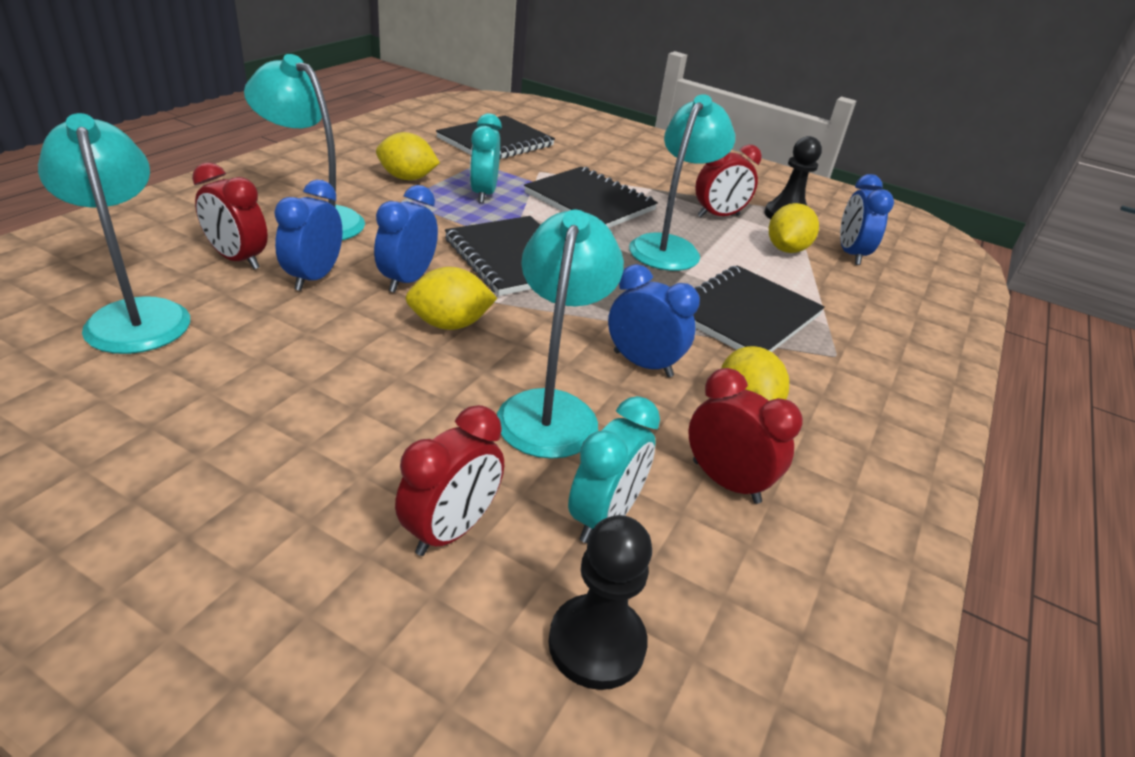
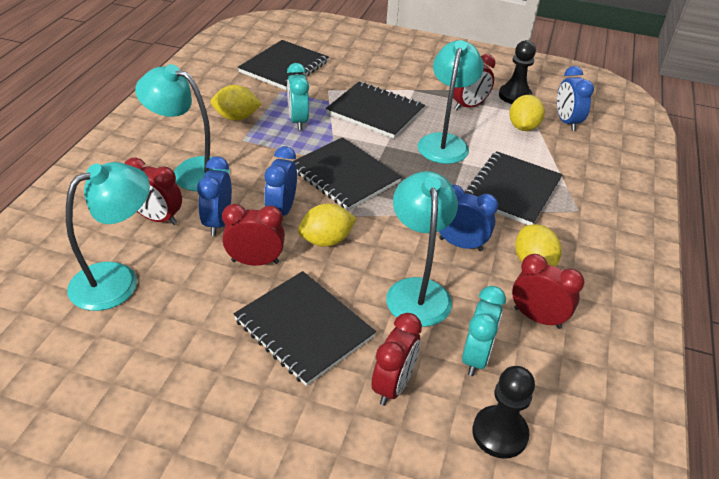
camera: 10 degrees left, 5 degrees up
turquoise lamp [38,113,190,354] -> turquoise lamp turned 90 degrees clockwise [66,162,150,311]
none -> red clock [222,204,285,266]
none -> black notebook [234,271,376,386]

